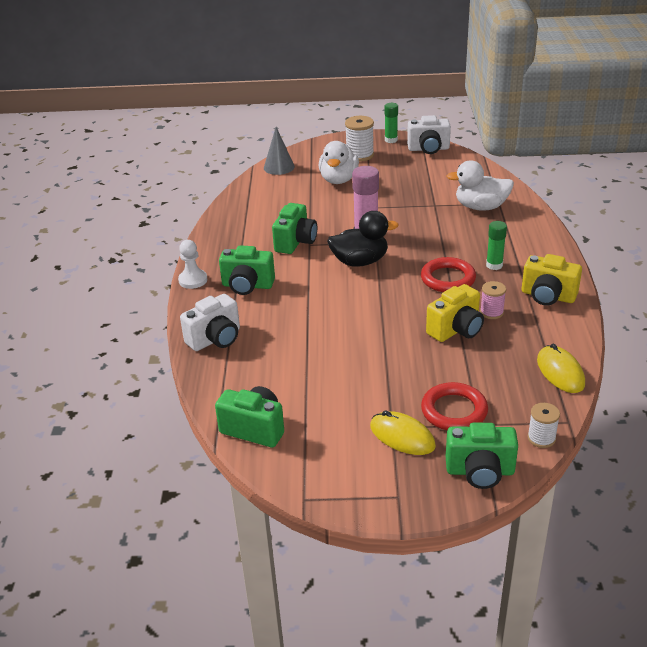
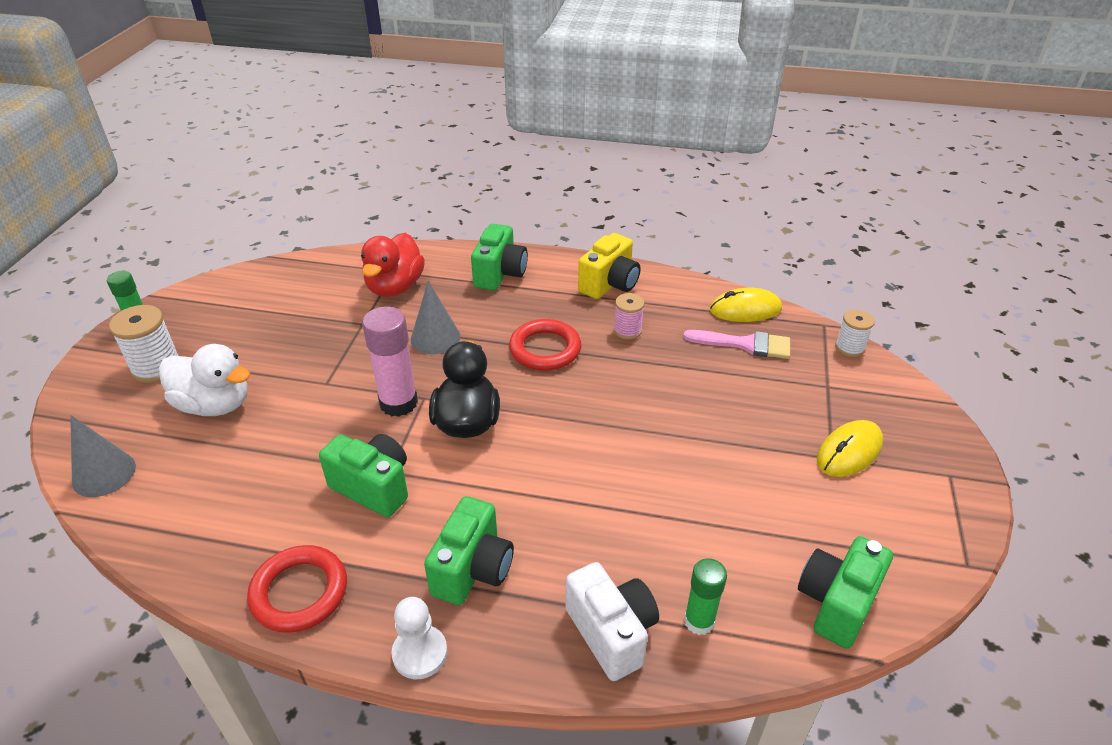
camera: 80 degrees left, 5 degrees up
white camera [407,115,451,154] -> none
red ring [421,382,488,430] -> red ring moved to [247,545,347,633]
yellow camera [426,284,484,342] -> none
green camera [446,423,518,489] -> green camera moved to [471,224,528,291]
white duck [447,160,514,211] -> red duck [361,233,425,297]
green glue stick [486,221,507,270] -> green glue stick moved to [684,558,727,635]
none -> grey cone [411,281,461,354]
none -> pink brush [683,330,790,359]

